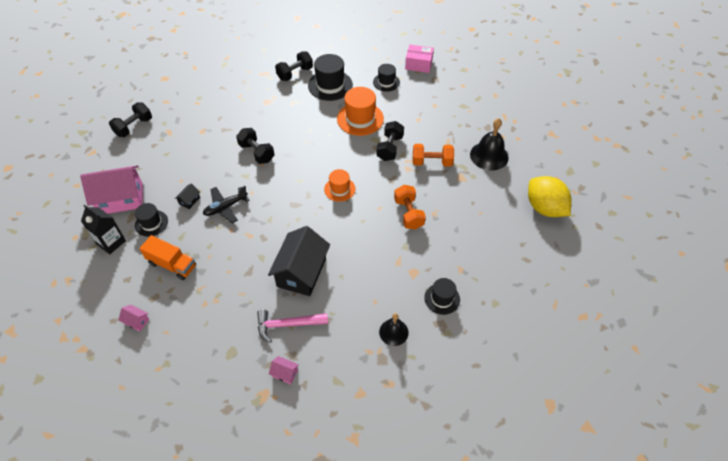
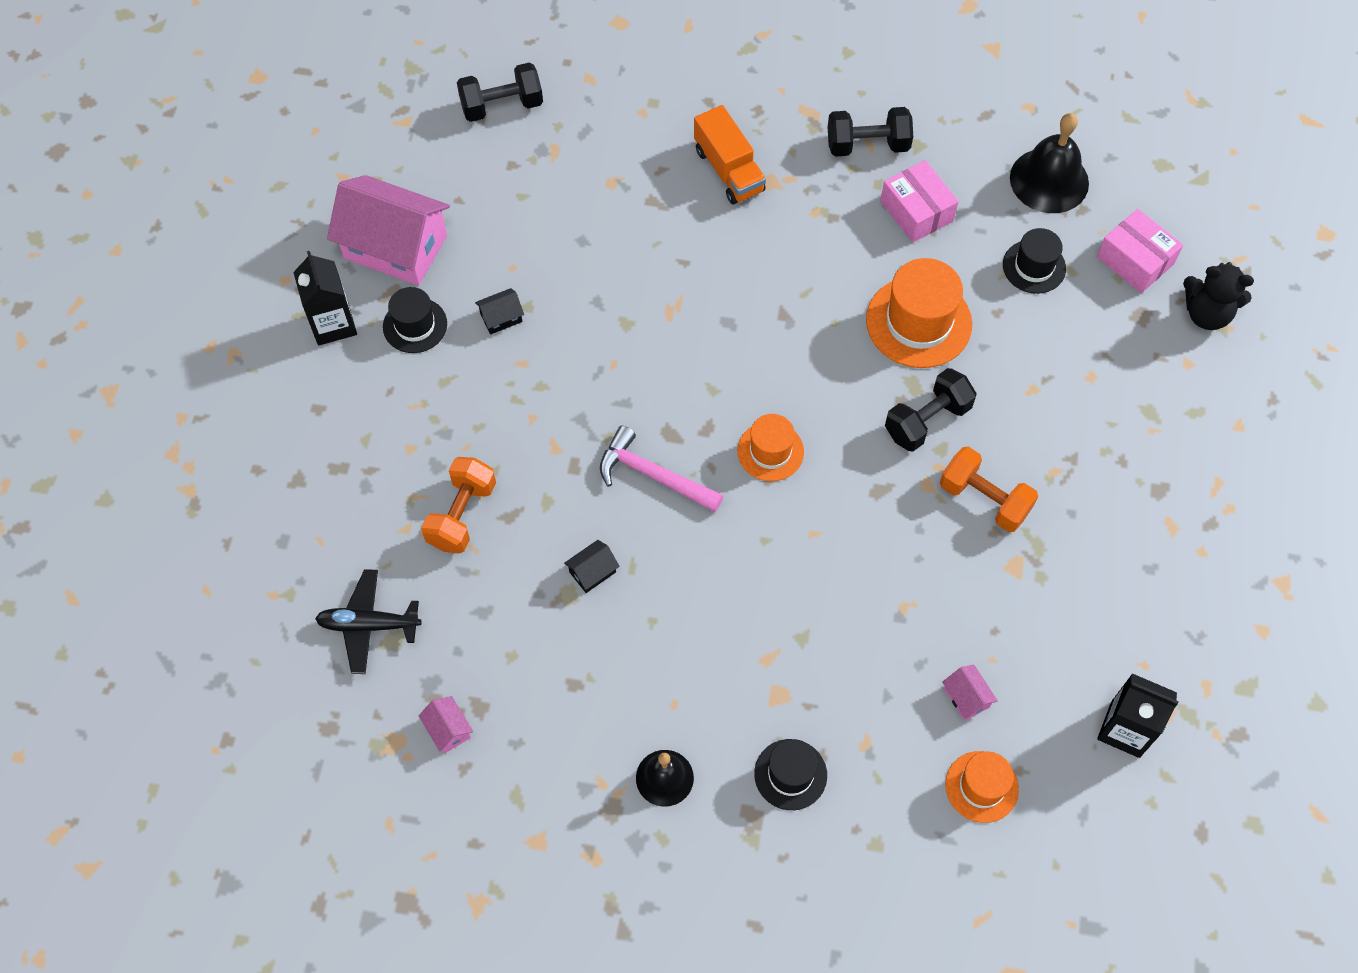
camera: 35 degrees right, 10 degrees up
pink house [118,305,149,332] -> pink house moved to [942,665,998,721]
orange truck [139,235,196,280] -> orange truck moved to [694,105,766,204]
black plane [203,186,250,223] -> black plane moved to [315,569,421,674]
black dumbbell [236,128,274,164] -> none
pink hammer [257,310,328,343] -> pink hammer moved to [600,426,723,512]
black house [268,226,330,296] -> black house [564,540,620,593], size x0.41
black hat [308,54,353,101] -> pink box [880,160,959,242]
orange dumbbell [394,185,426,230] -> orange dumbbell moved to [421,457,496,554]
black bell [470,118,509,170] -> black bell moved to [1010,113,1089,213]
yellow lemon [528,176,571,217] -> black carton [1097,673,1179,758]
none -> orange hat [945,751,1019,823]
none -> black teddy bear [1183,262,1254,330]

